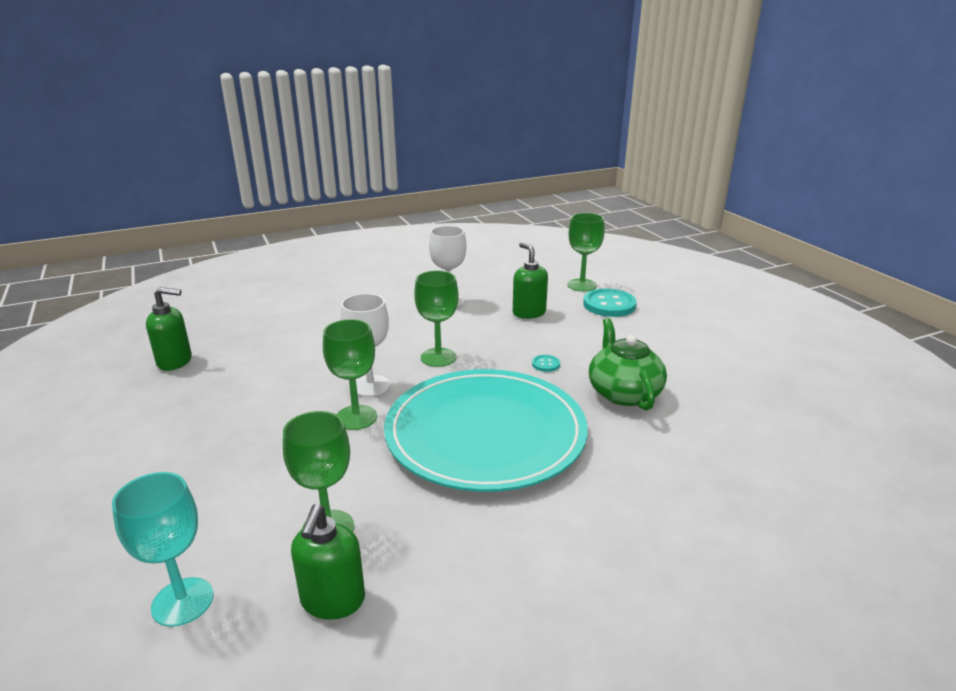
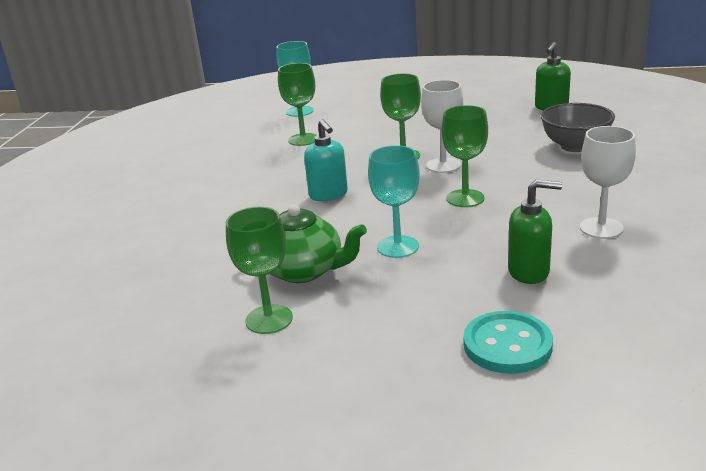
camera: 125 degrees right, 0 degrees up
green soap dispenser [291,504,365,620] -> none
turquoise plate [384,369,588,492] -> turquoise soap dispenser [304,119,348,201]
turquoise button [532,355,560,372] -> turquoise goblet [368,145,420,258]
green goblet [568,213,605,292] -> green goblet moved to [226,207,293,334]
none -> grey bowl [541,103,615,152]

